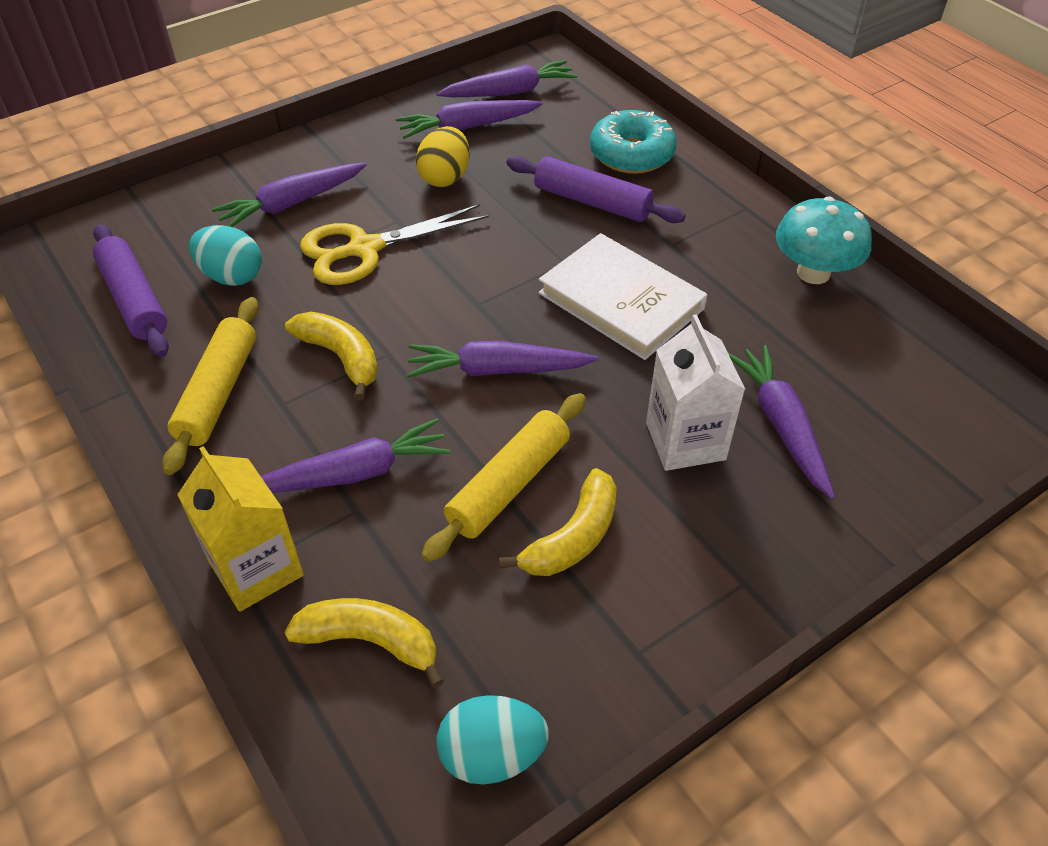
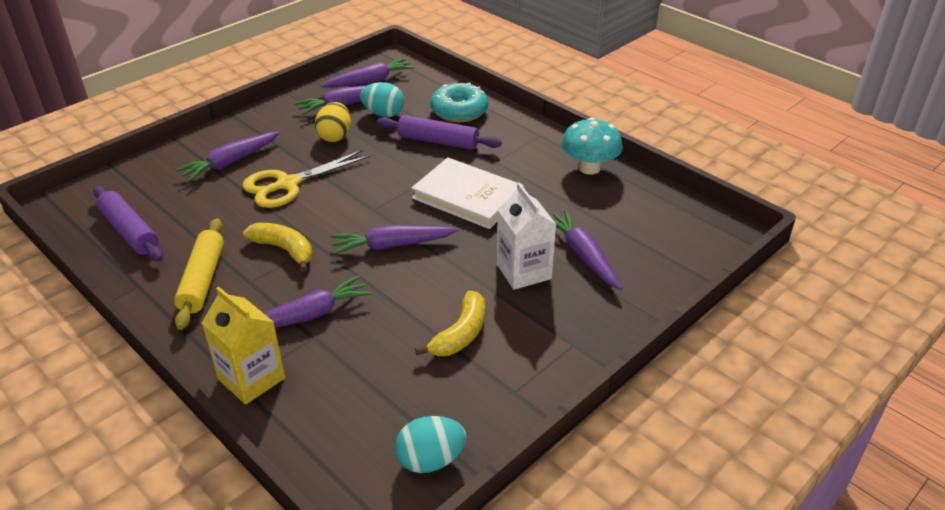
camera: 10 degrees left, 10 degrees down
turquoise egg [189,225,262,286] -> turquoise egg moved to [360,82,404,117]
yellow banana [285,598,444,688] -> none
yellow rolling pin [421,393,586,562] -> none

